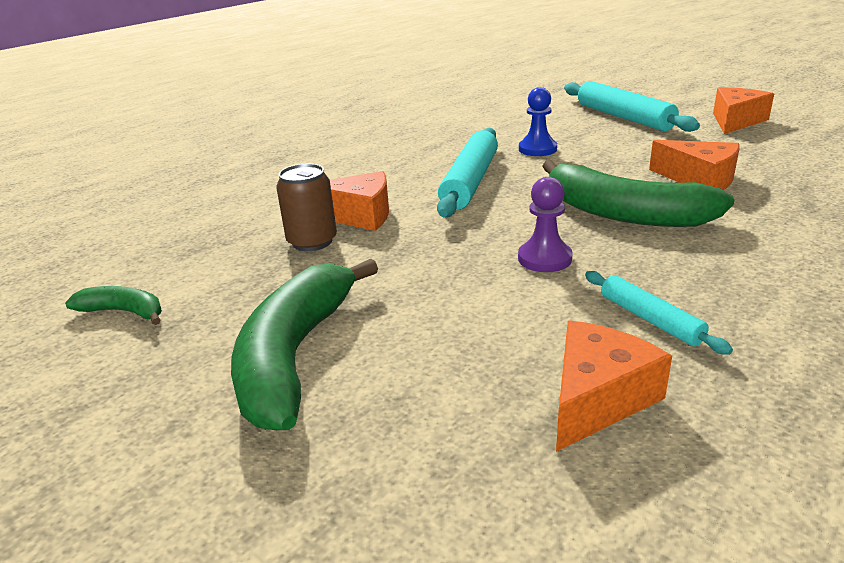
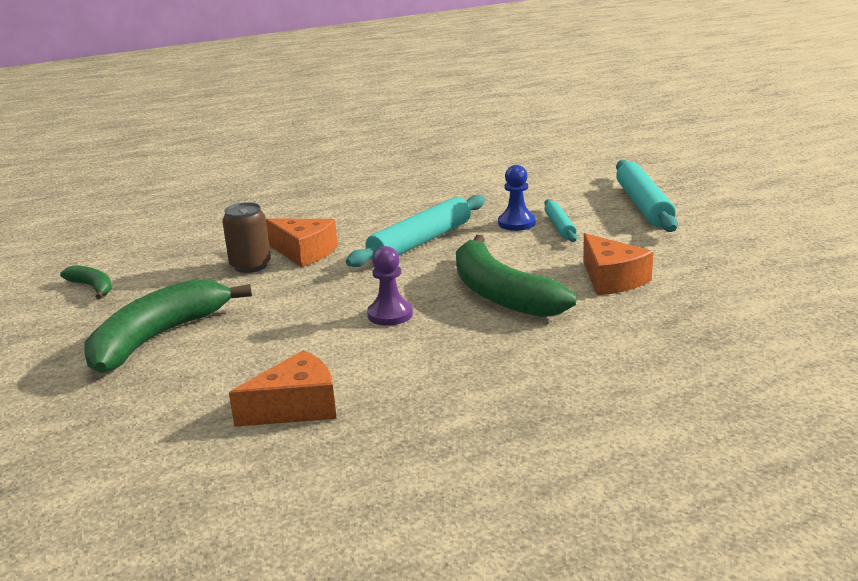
camera: 25 degrees right, 5 degrees down
turquoise rolling pin [585,271,733,355] -> turquoise rolling pin moved to [544,199,577,242]
orange cheese [713,87,774,134] -> none

